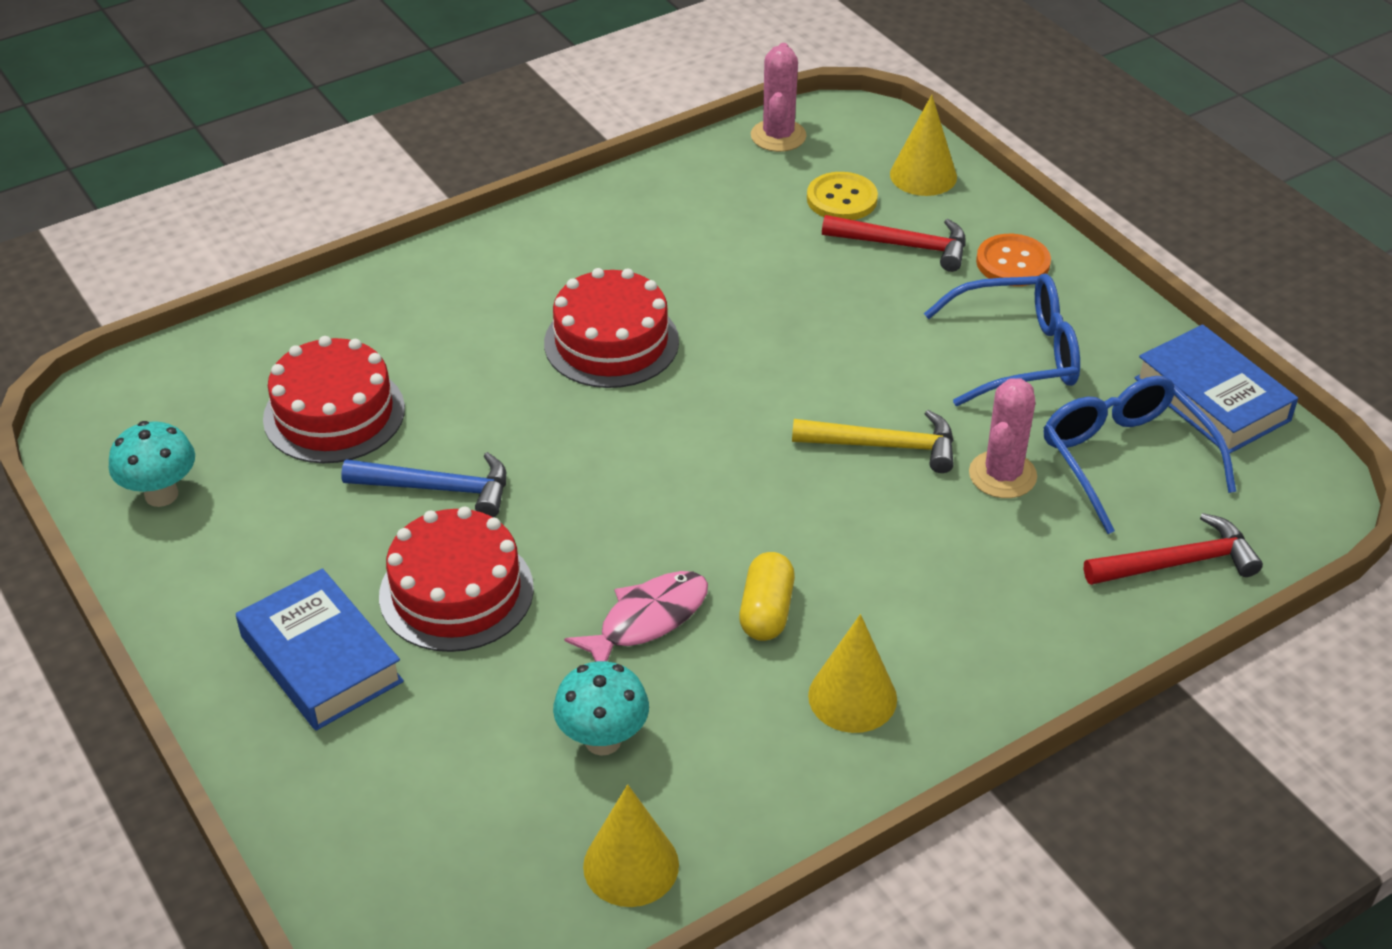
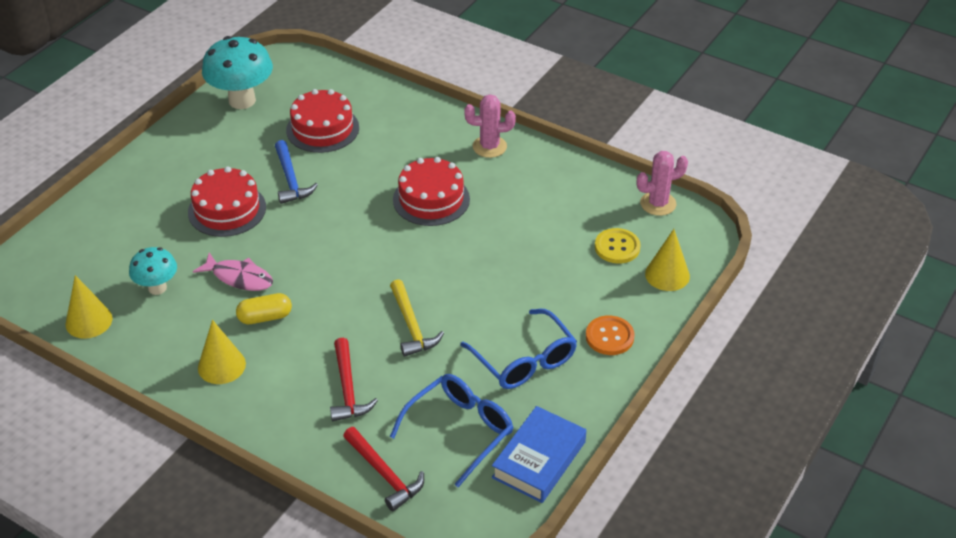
camera: 65 degrees right, 0 degrees up
turquoise mushroom [109,421,195,507] -> turquoise mushroom [202,36,273,109], size x1.70
blue book [236,568,404,731] -> none
red hammer [822,215,966,272] -> red hammer moved to [330,338,378,421]
pink cactus [969,378,1037,498] -> pink cactus moved to [464,94,516,158]

